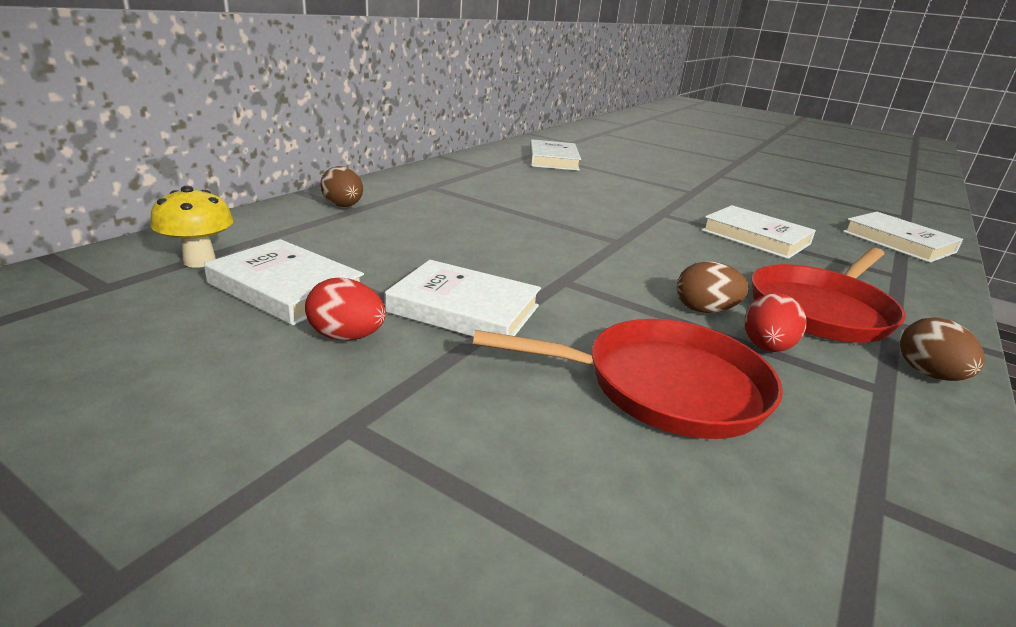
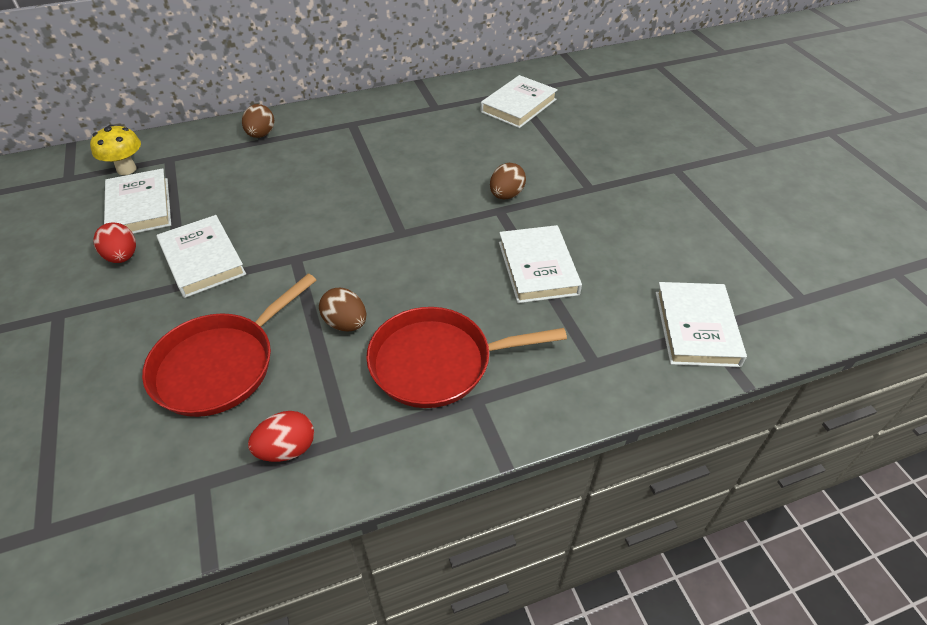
camera: 40 degrees right, 20 degrees up
red pan [473,319,783,439] -> red pan turned 90 degrees clockwise [142,274,316,417]
red egg [744,293,806,352] -> red egg moved to [248,411,314,462]
brown egg [900,317,985,381] -> brown egg moved to [490,163,526,199]

